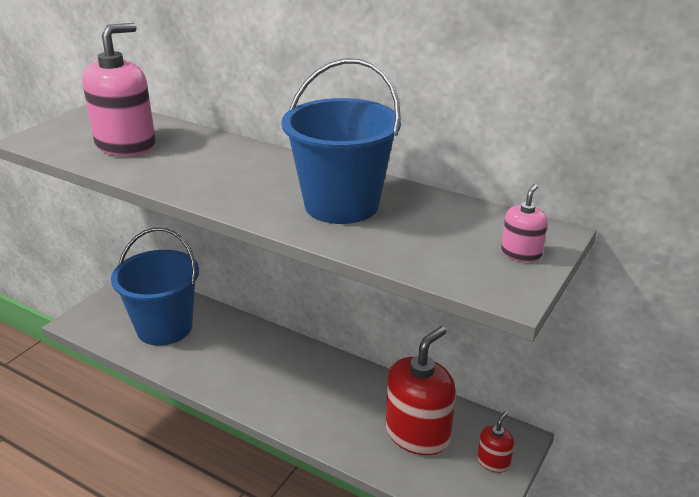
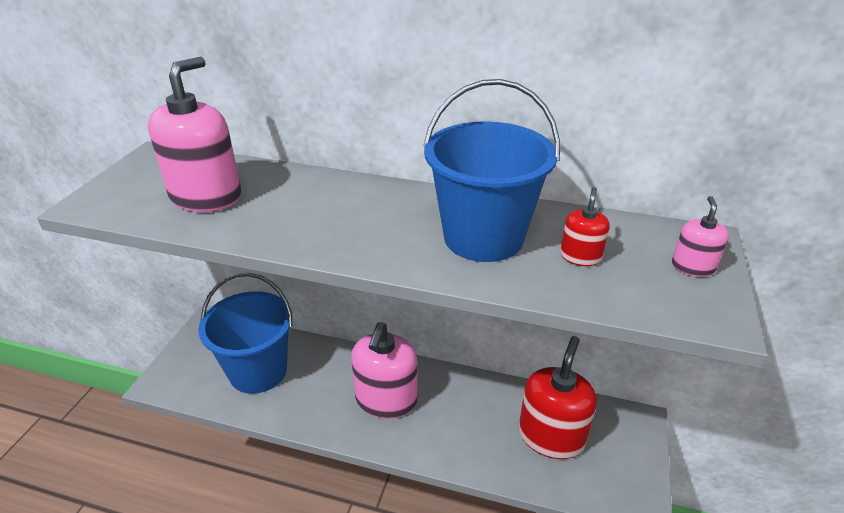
camera: 15 degrees left, 5 degrees up
red soap dispenser [477,411,514,473] -> red soap dispenser moved to [560,187,610,266]
none -> pink soap dispenser [351,322,418,419]

